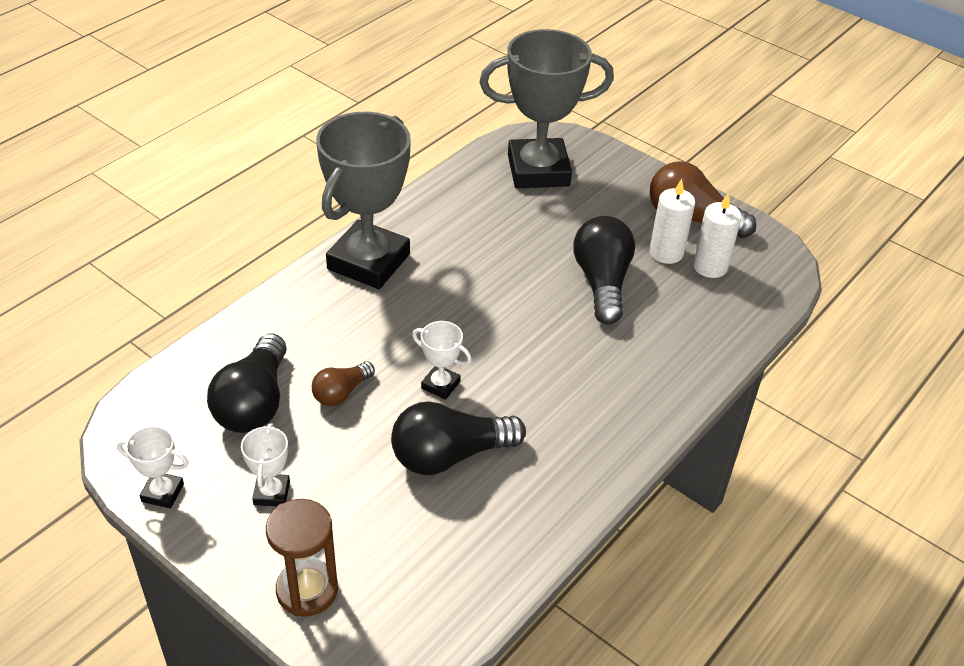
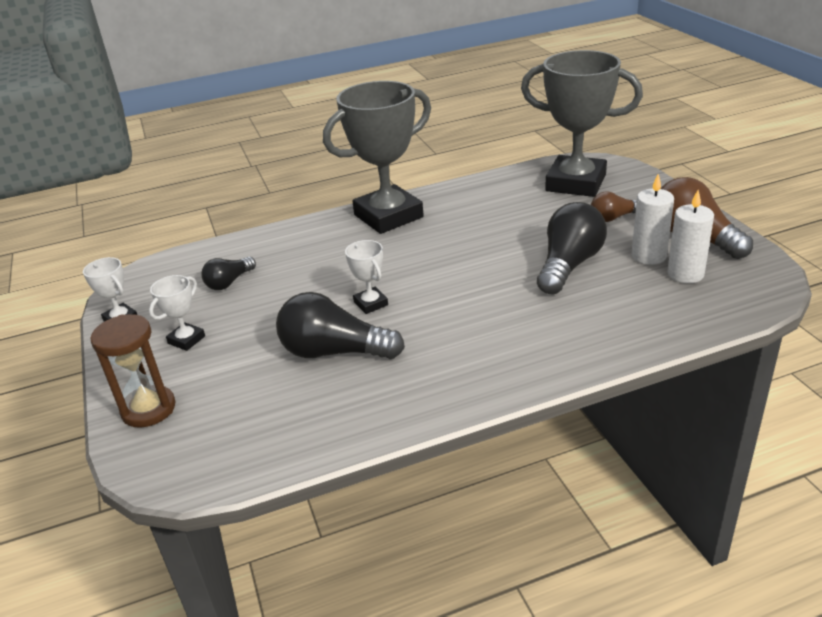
camera: 35 degrees right, 10 degrees down
black light bulb [207,334,287,433] -> black light bulb [201,257,256,290], size x0.56
brown light bulb [312,362,375,406] -> brown light bulb moved to [591,191,637,222]

